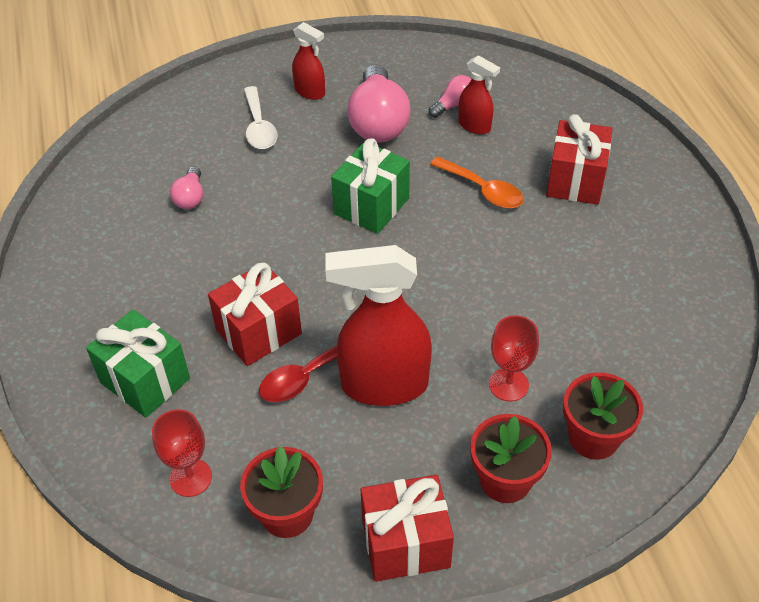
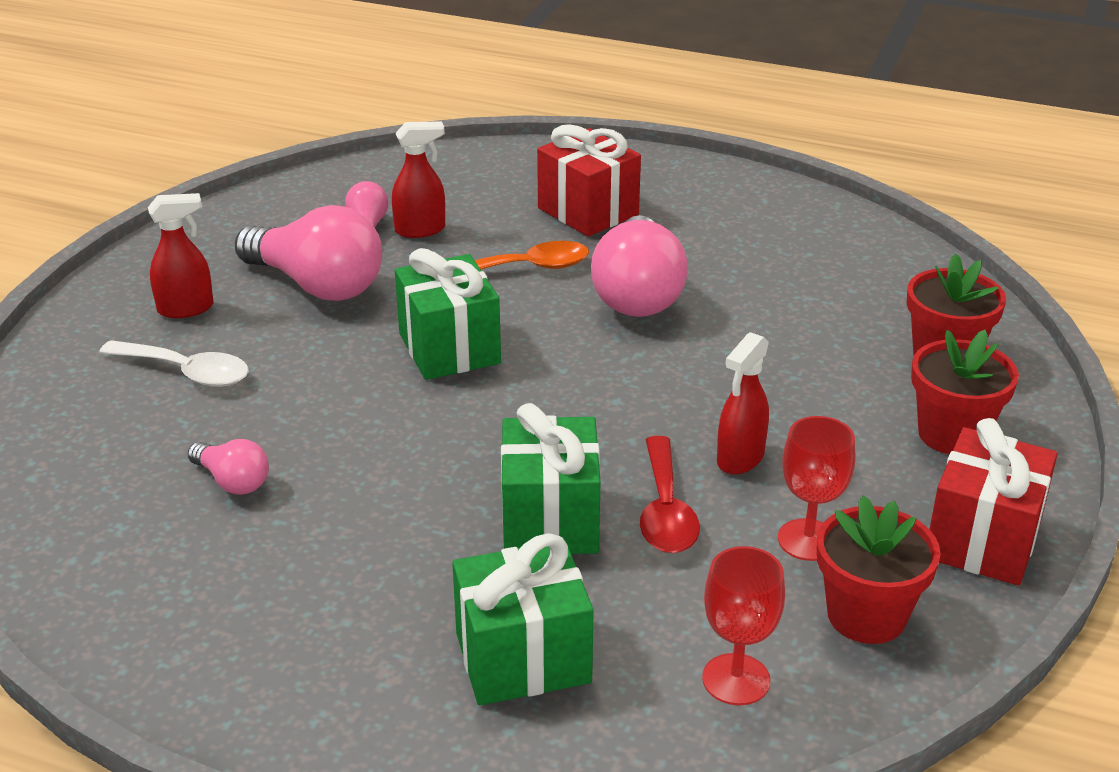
camera: 55 degrees left, 15 degrees down
red gift [208,263,302,366] -> green gift [501,403,601,554]
red spray bottle [325,245,432,406] -> red spray bottle [717,332,769,475], size x0.51
red goblet [489,315,539,402] -> red goblet moved to [778,416,855,561]
none -> pink light bulb [591,215,688,317]

